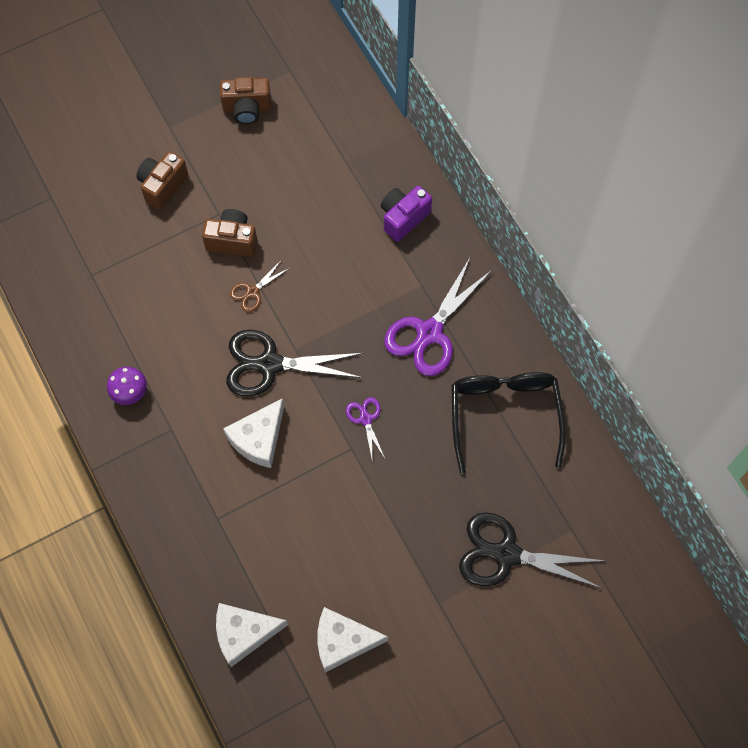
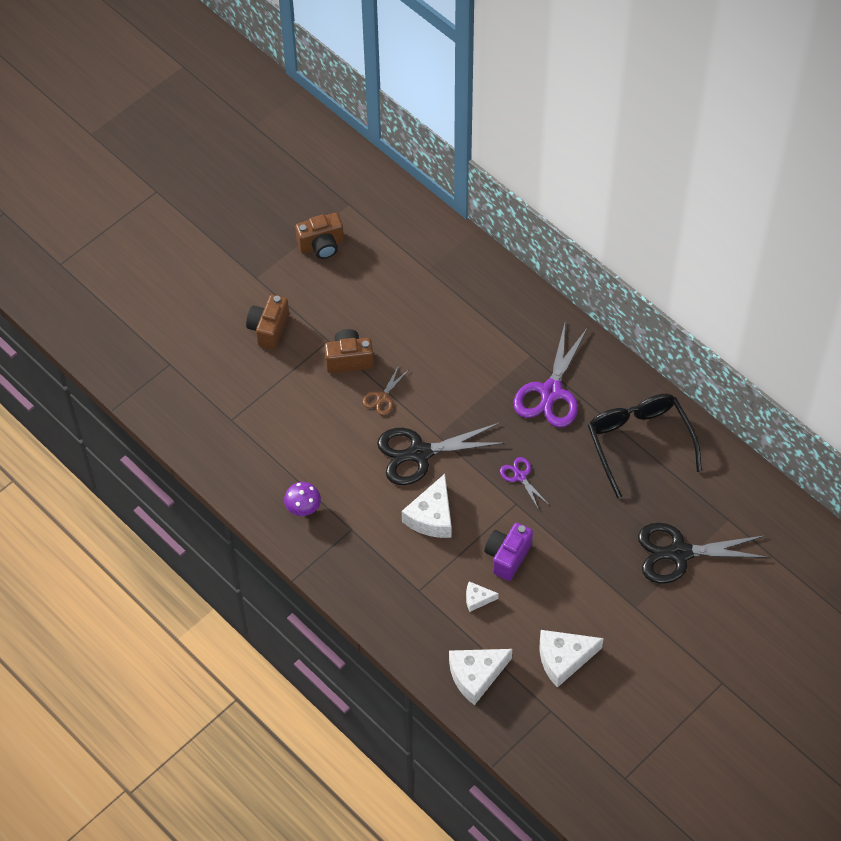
camera: 15 degrees left, 10 degrees down
purple camera [381,186,432,242] -> purple camera moved to [484,523,533,581]
none -> white cheese [466,581,499,612]

